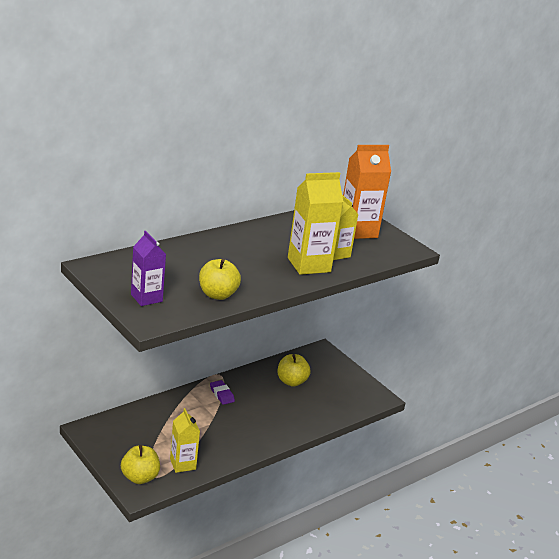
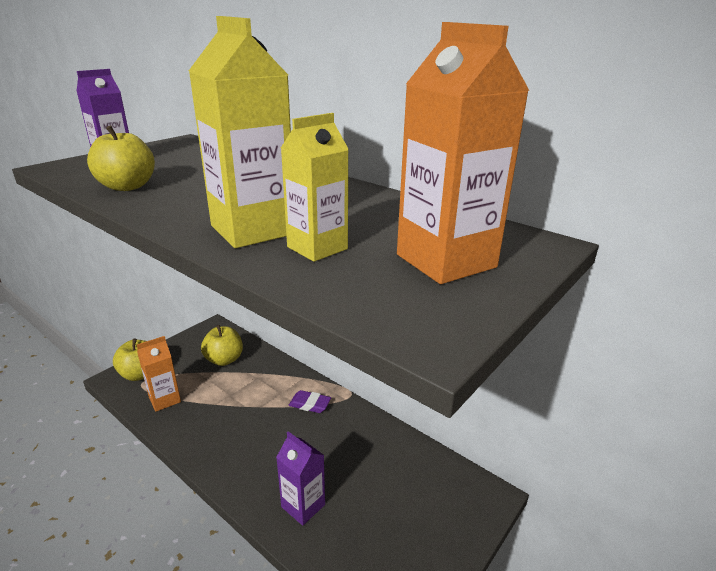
camera: 80 degrees right, 0 degrees up
yellow carton [170,408,200,473] -> orange carton [137,336,181,412]
purple eraser [210,380,235,405] -> purple eraser turned 60 degrees clockwise [289,390,331,413]
yellow apple [278,354,311,387] -> yellow apple moved to [201,325,243,366]
none -> purple carton [276,431,325,526]

